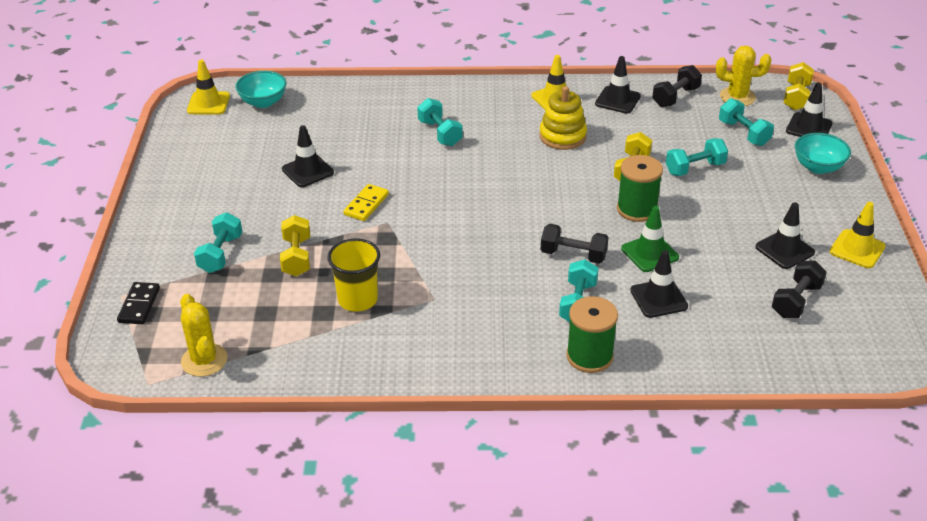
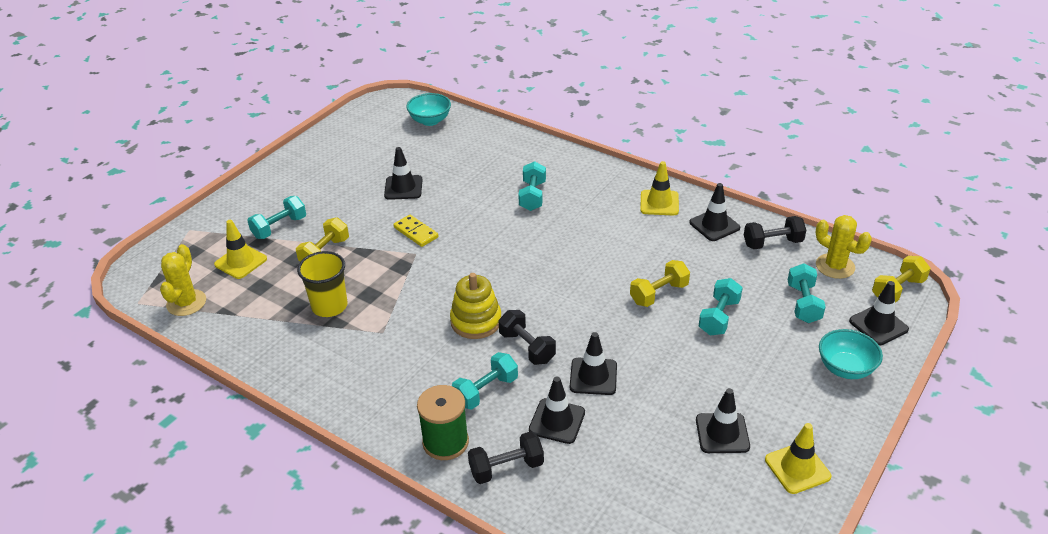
camera: 35 degrees right, 0 degrees up
black domino [117,282,160,324] -> none
yellow traffic cone [187,60,230,115] -> yellow traffic cone moved to [214,220,267,279]
yellow domino [343,184,389,221] -> yellow domino turned 75 degrees clockwise [393,215,438,247]
yellow stacking toy [539,86,587,150] -> yellow stacking toy moved to [450,273,501,339]
green spool [617,155,663,222] -> none
green traffic cone [621,206,679,272] -> black traffic cone [570,332,617,395]
turquoise dumbbell [666,138,728,176] -> turquoise dumbbell turned 75 degrees counterclockwise [699,278,743,335]
black dumbbell [772,260,827,318] -> black dumbbell moved to [468,431,544,484]

